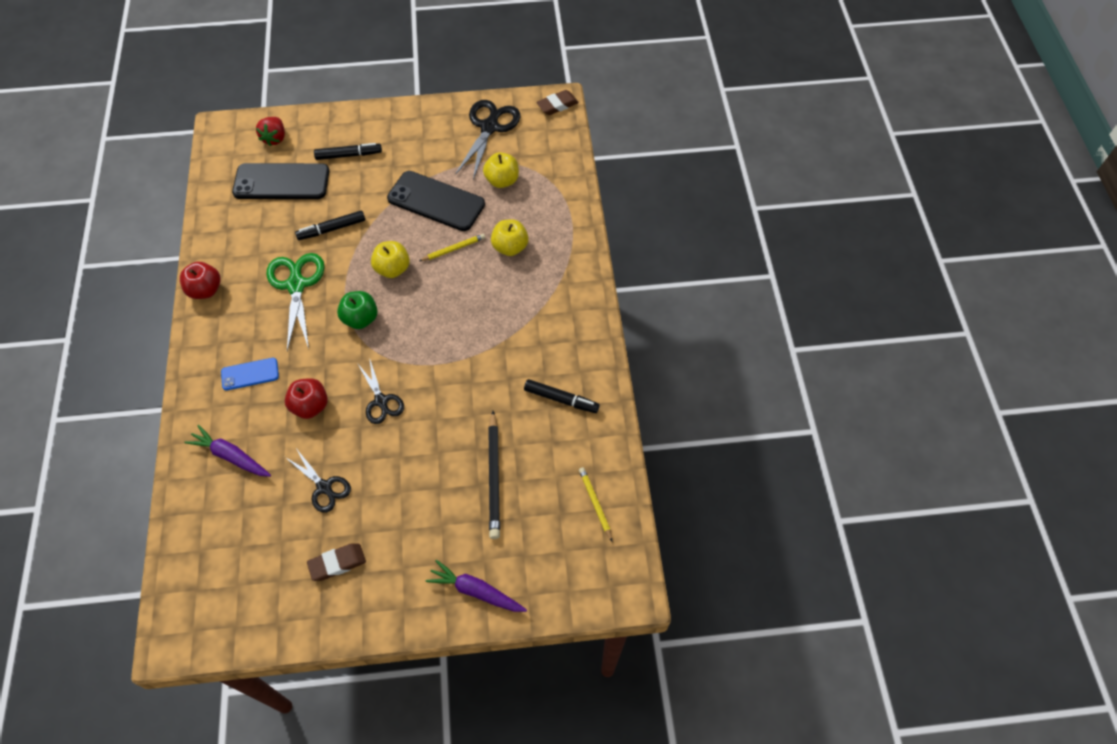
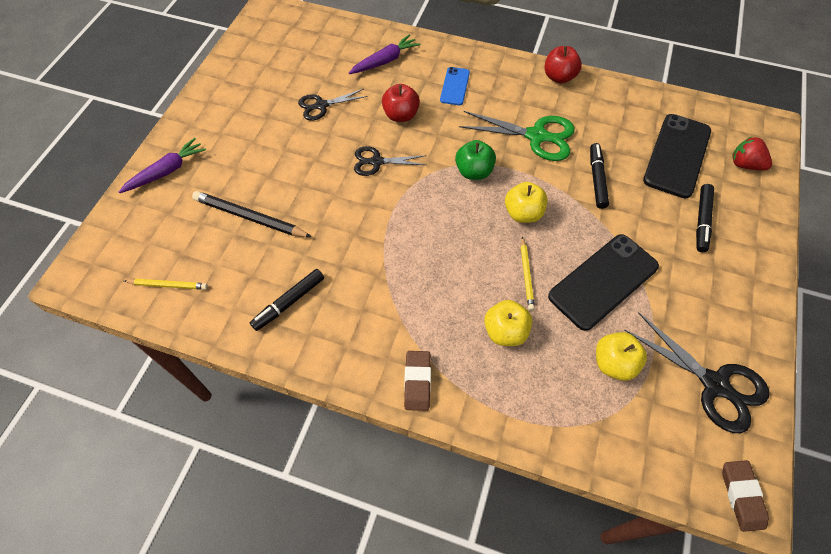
camera: 115 degrees right, 0 degrees up
brown eraser [307,543,366,581] -> brown eraser moved to [404,351,431,411]

